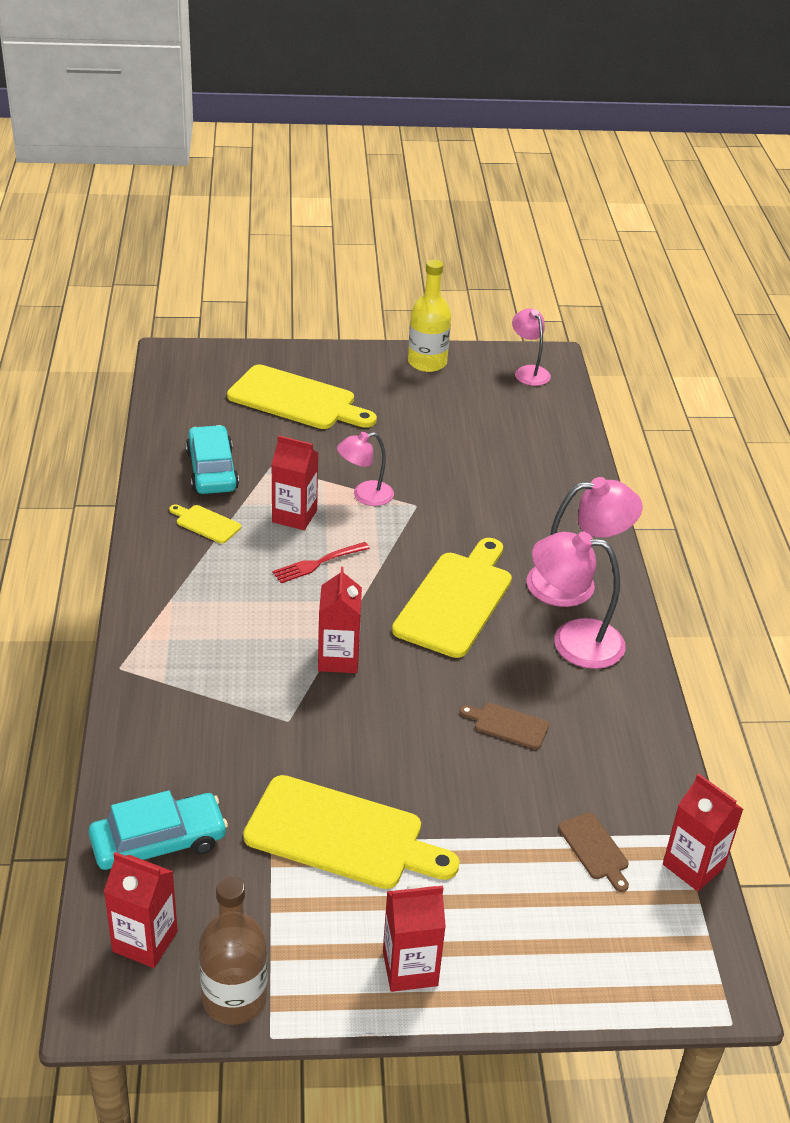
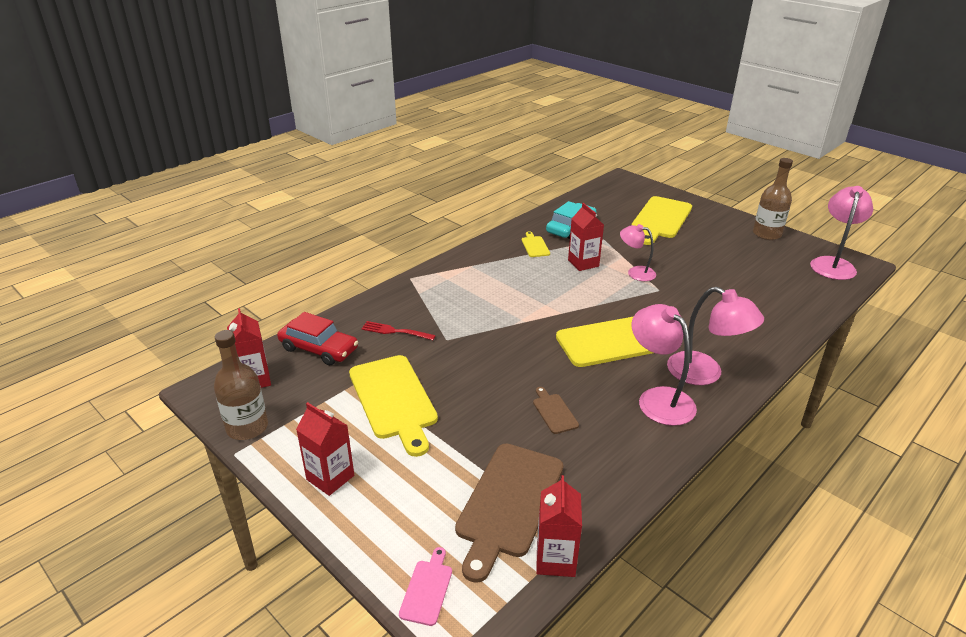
camera: 50 degrees right, 5 degrees down
turquoise car [89,790,228,870] -> red car [277,312,358,365]
yellow cutting board [227,365,377,429] -> yellow cutting board turned 45 degrees clockwise [632,196,692,245]
red fork [272,542,370,583] -> red fork moved to [361,321,436,340]
red carton [318,567,362,673] -> none
yellow bottle [408,260,451,372] -> brown bottle [753,158,793,240]
pink lamp [512,308,551,386] -> pink lamp [810,186,873,280], size x1.58
brown cutting board [558,813,629,892] -> brown cutting board [455,443,563,583], size x2.19
none -> pink cutting board [399,547,452,626]

